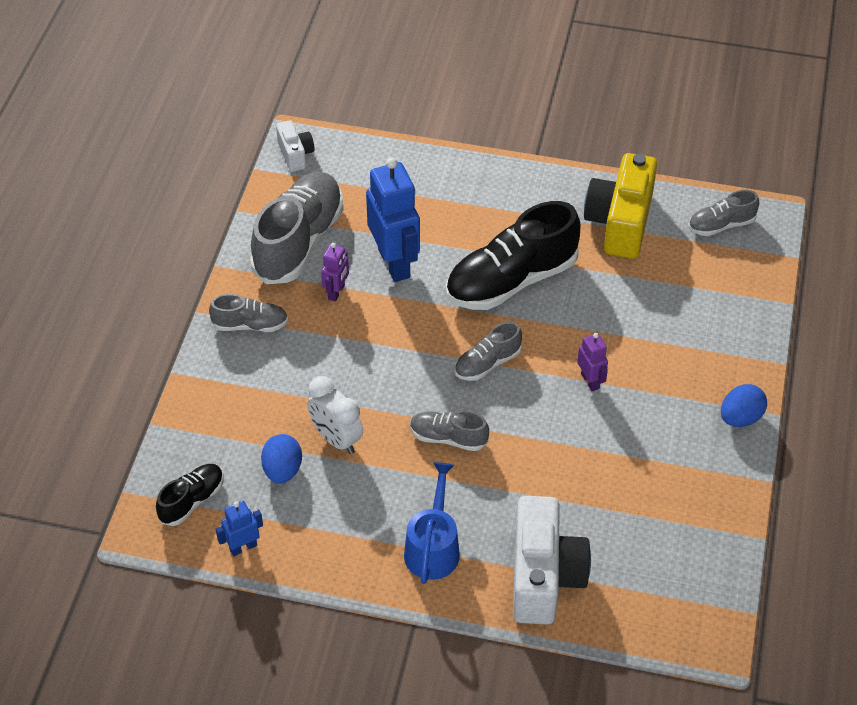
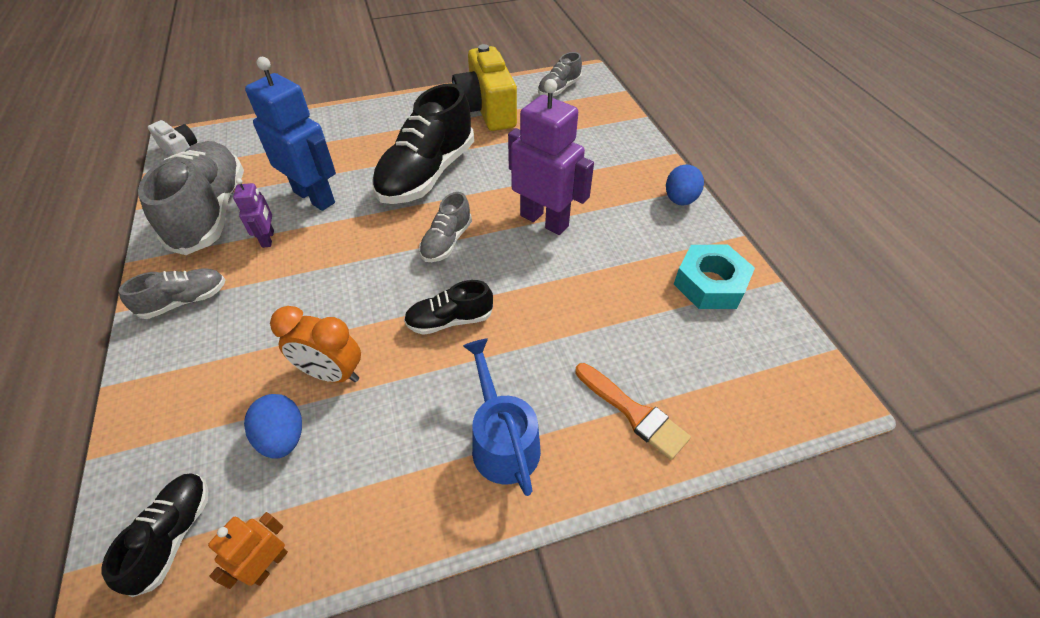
camera: 30 degrees left, 0 degrees up
blue robot [216,501,263,556] -> orange robot [208,512,288,589]
white clock [307,376,363,454] -> orange clock [270,306,361,383]
grey shoe [410,411,489,451] -> black shoe [404,280,493,335]
white camera [513,496,591,625] -> orange brush [575,363,691,460]
purple robot [577,333,608,391] -> purple robot [508,79,594,235], size x2.06
none -> turquoise nut [674,245,755,309]

